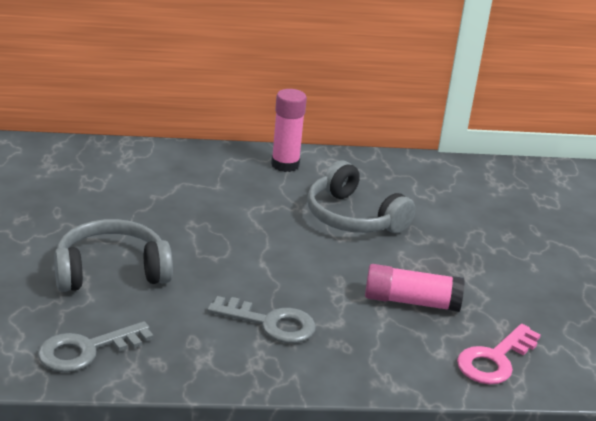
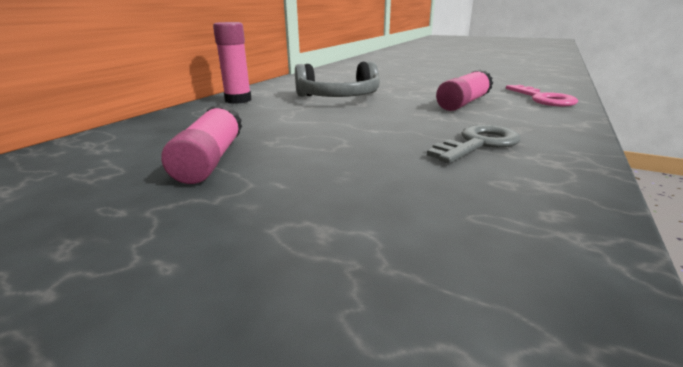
camera: 55 degrees left, 5 degrees down
grey key [38,321,153,372] -> none
grey headphones [54,219,173,292] -> none
none -> pink glue stick [161,104,242,184]

